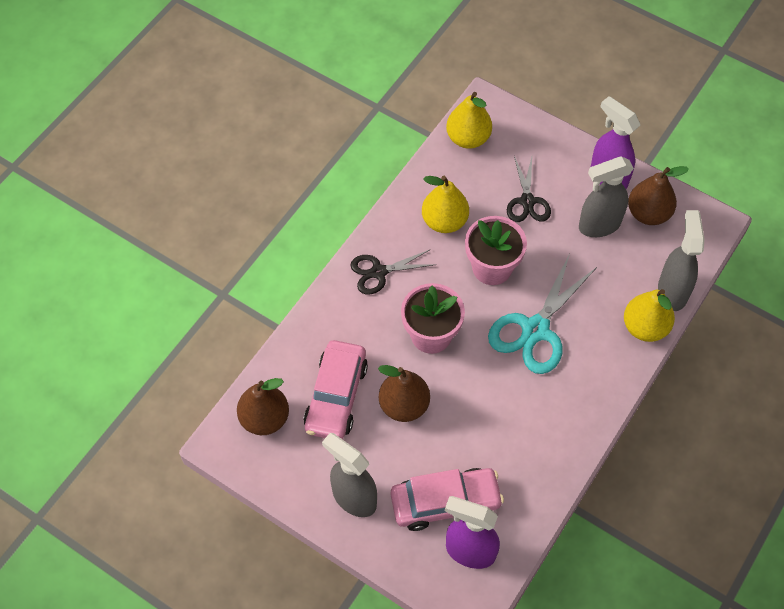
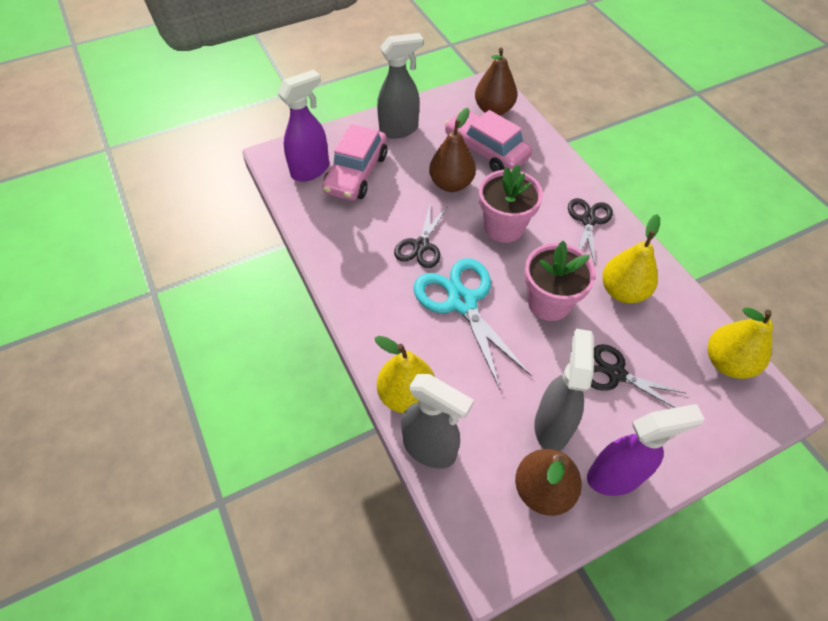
camera: 120 degrees right, 5 degrees down
none -> black scissors [394,205,448,268]

